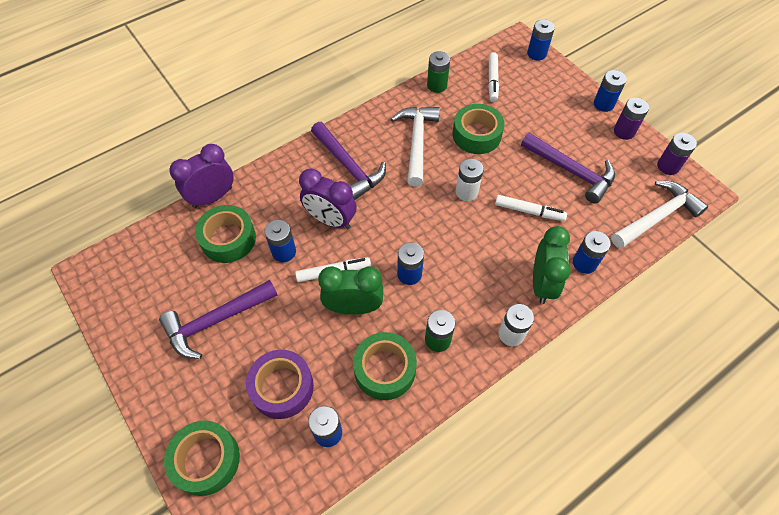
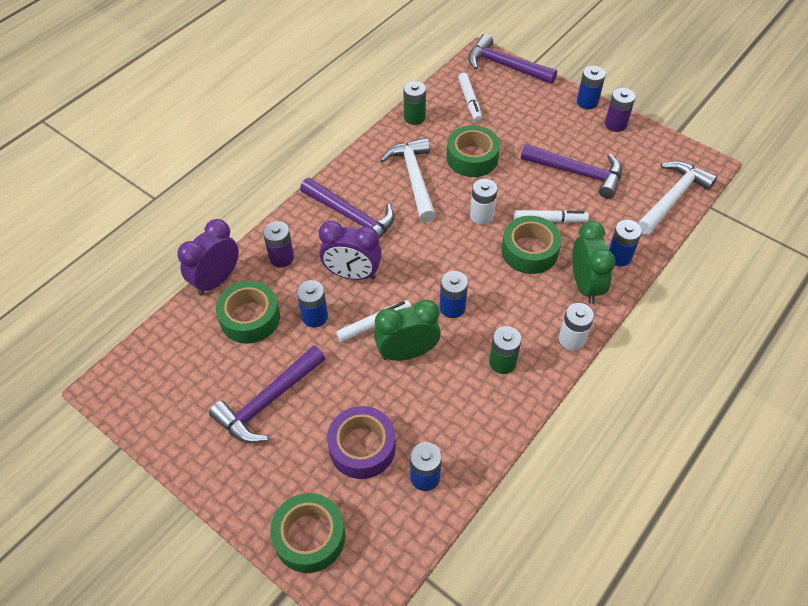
camera: 15 degrees left, 5 degrees down
green tape [353,332,417,400] -> green tape moved to [501,216,562,274]
blue battery [527,20,555,60] -> purple hammer [468,34,557,84]
purple battery [657,133,697,175] -> purple battery moved to [263,221,294,268]

